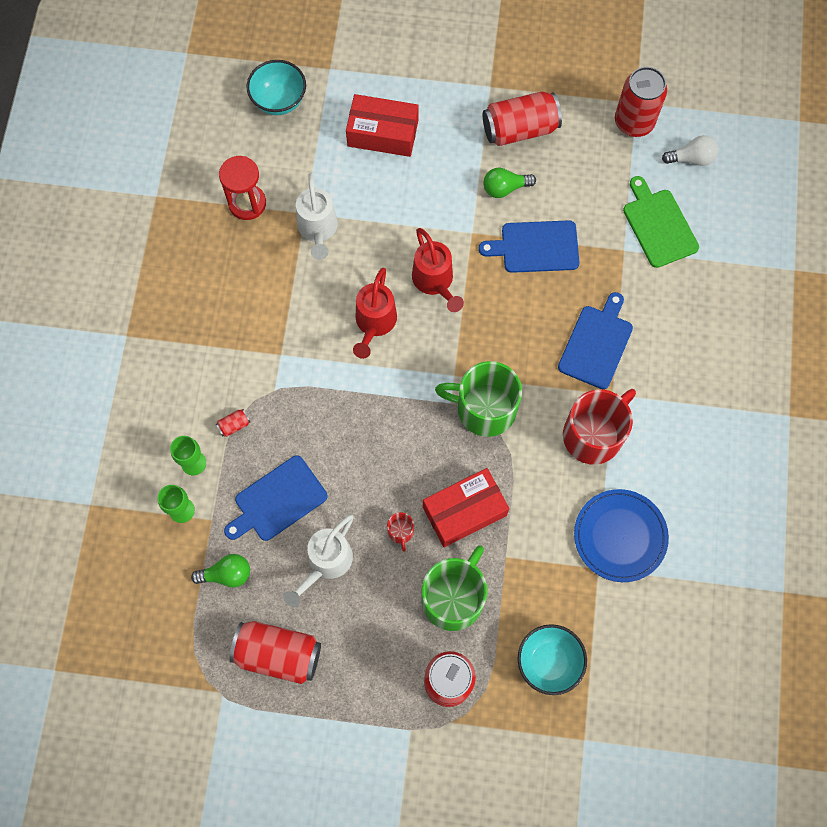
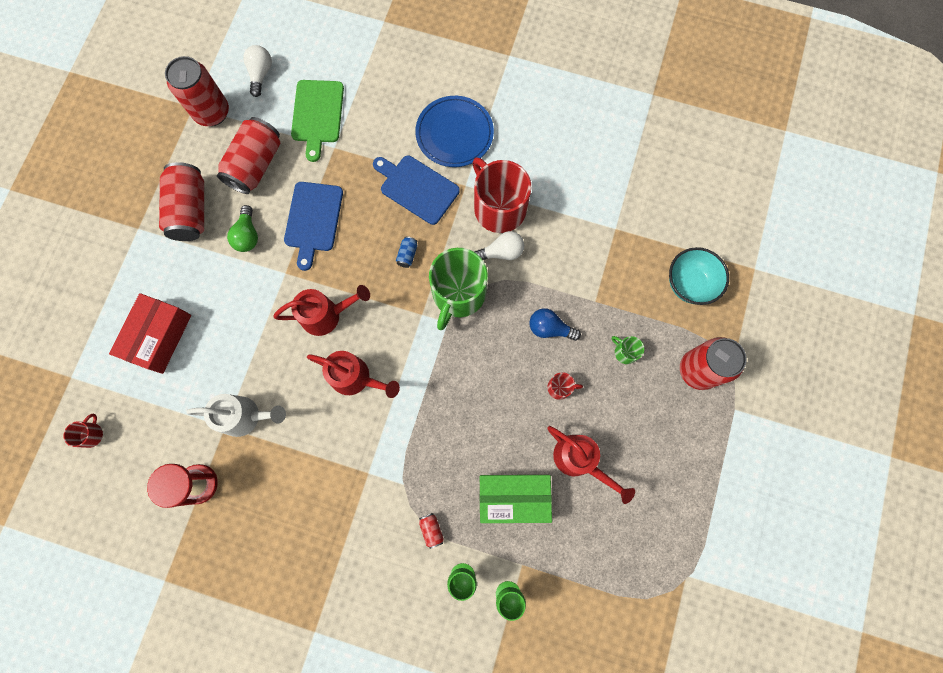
camera: 80 degrees left, 5 degrees up
green light bulb [191,554,250,587] -> none
blue cutting board [224,456,327,541] -> green box [479,475,552,523]
red can [229,621,321,684] -> red can moved to [217,117,281,194]
turquoise bowl [246,60,306,115] -> red mug [63,414,103,448]
white watering can [283,514,354,607] -> red watering can [548,426,635,504]
green mug [421,545,487,631] -> green mug [612,336,644,364], size x0.43
red box [423,468,509,547] -> blue light bulb [530,308,581,341]
blue plate [574,489,669,582] -> blue plate moved to [415,96,494,167]
green cutting board [623,176,699,268] -> green cutting board turned 75 degrees counterclockwise [291,80,344,162]
none -> blue can [396,236,418,268]
none -> white light bulb [474,231,524,260]

